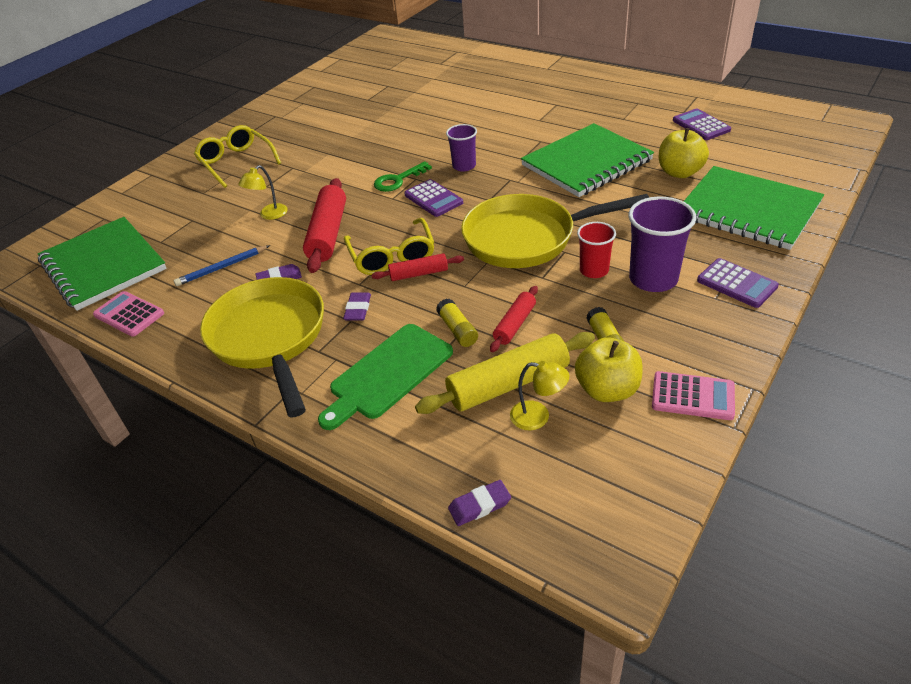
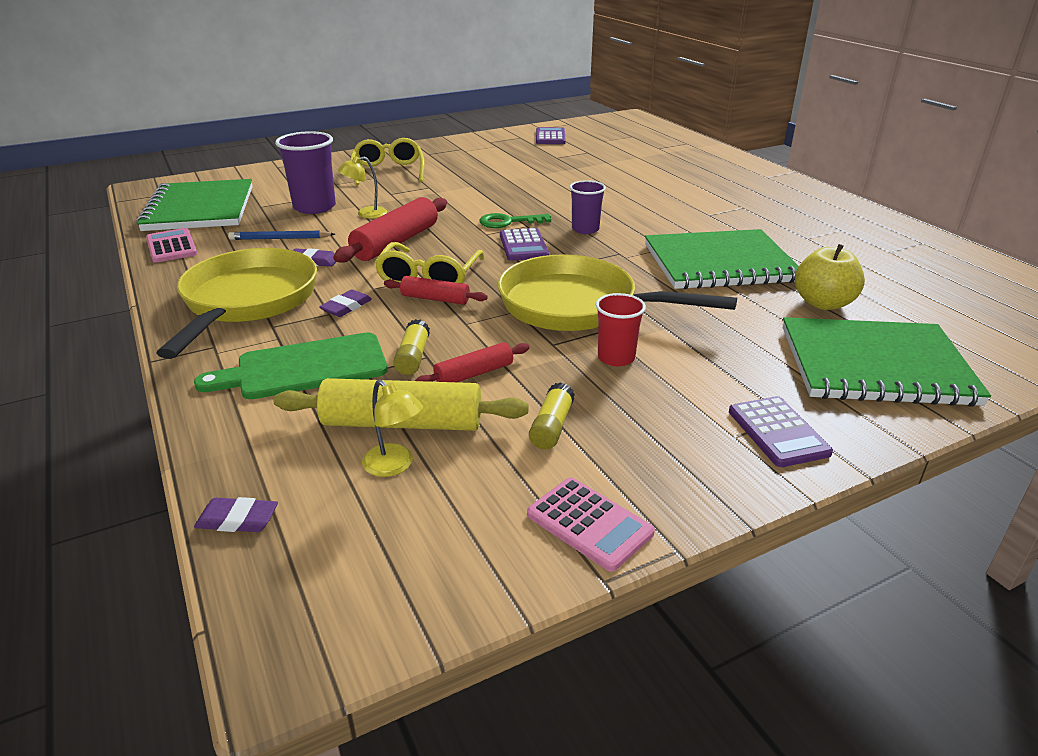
camera: 25 degrees right, 10 degrees down
yellow apple [575,337,643,402] -> none
purple cup [628,196,696,292] -> purple cup moved to [275,131,336,214]
purple calculator [673,108,731,140] -> purple calculator moved to [536,127,566,144]
green notebook [683,166,824,250] -> green notebook turned 60 degrees counterclockwise [783,317,991,407]

